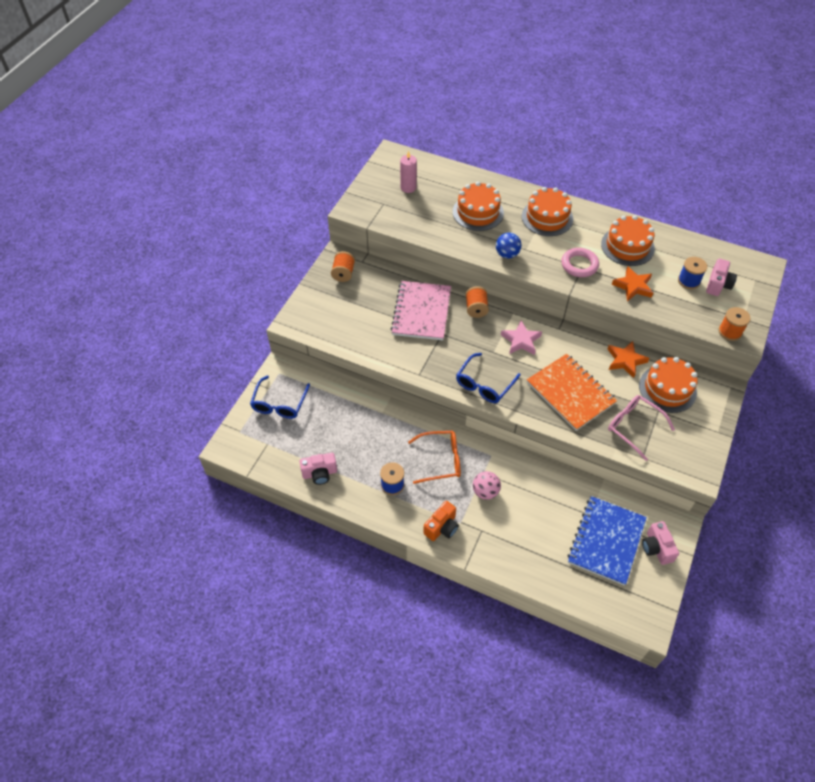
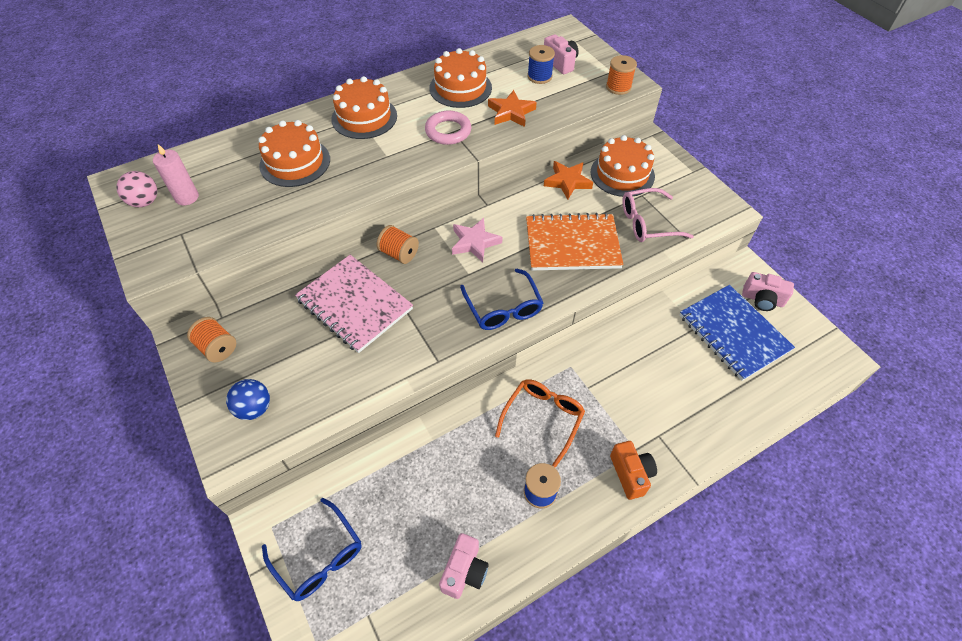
camera: 55 degrees left, 0 degrees up
pink ball [473,471,501,500] -> pink ball moved to [116,171,157,207]
blue ball [496,233,521,259] -> blue ball moved to [226,379,270,420]

